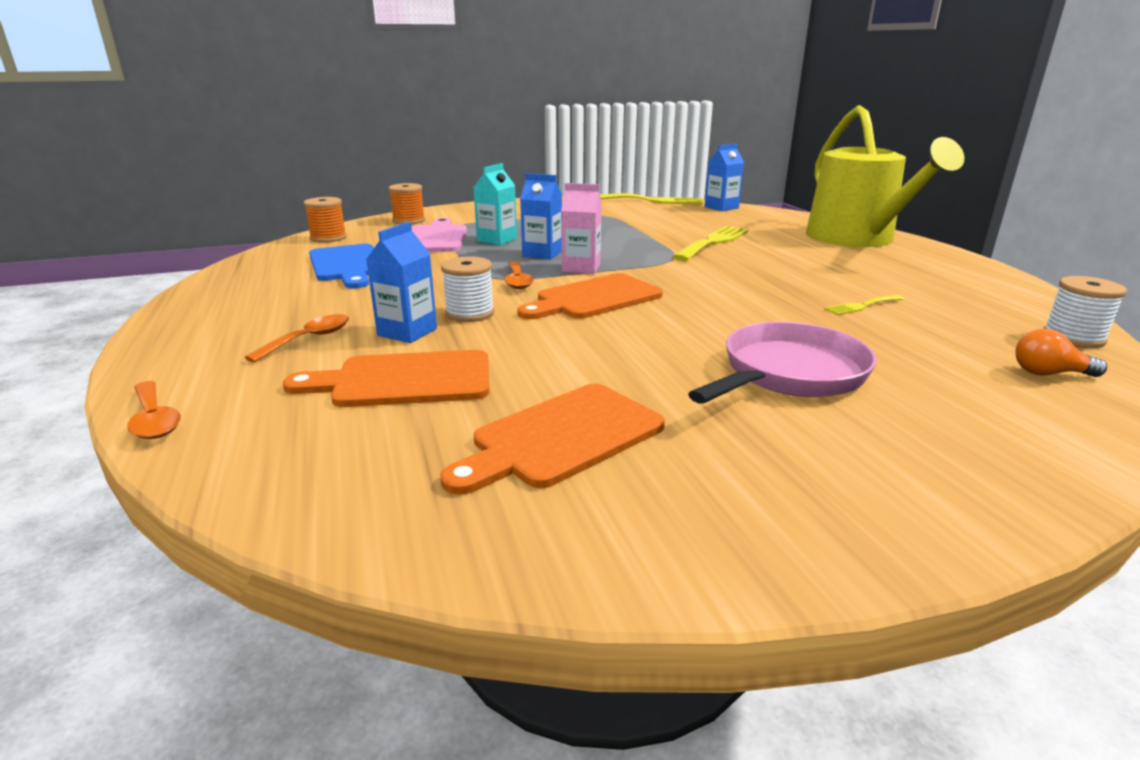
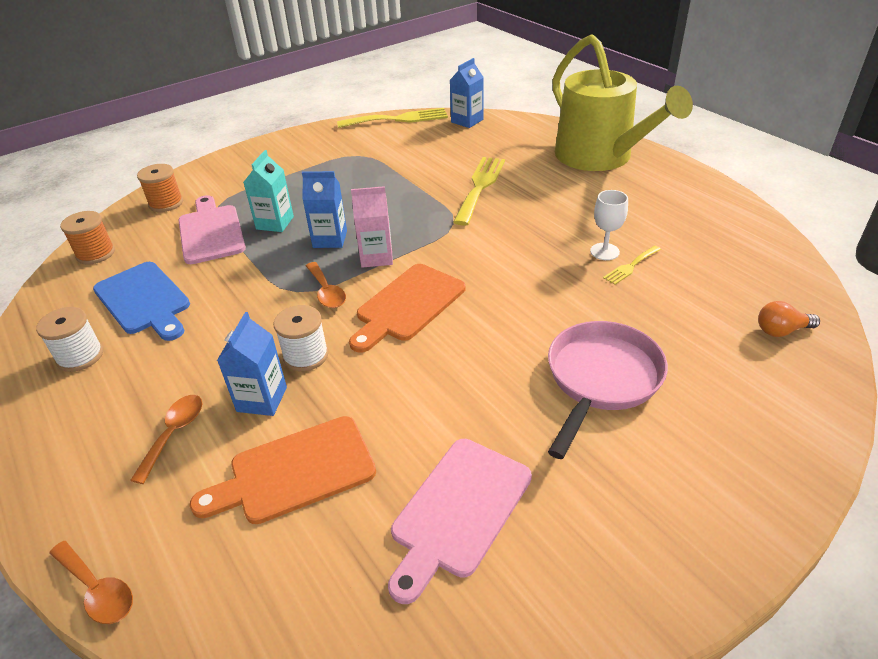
camera: 15 degrees left, 15 degrees up
orange cutting board [440,384,665,495] -> pink cutting board [388,439,532,604]
white spool [1043,276,1127,348] -> white spool moved to [36,307,103,372]
none -> white goblet [590,190,628,260]

